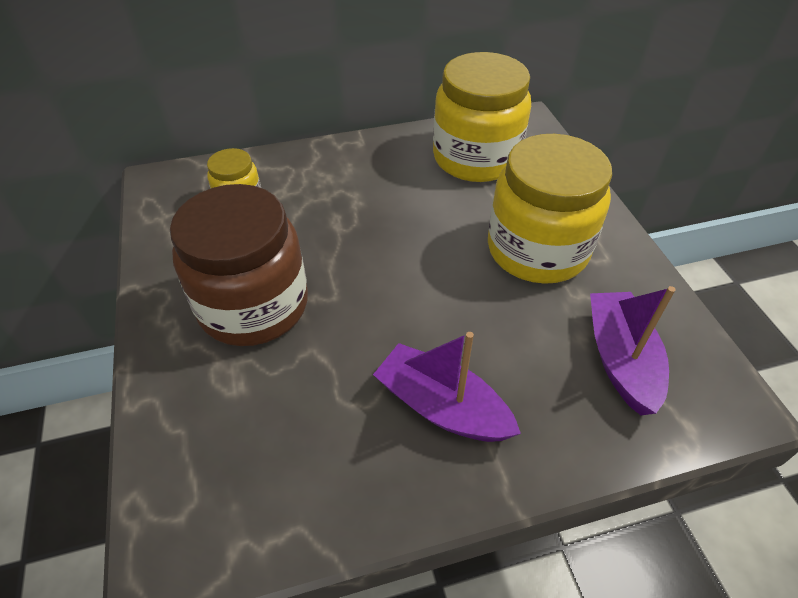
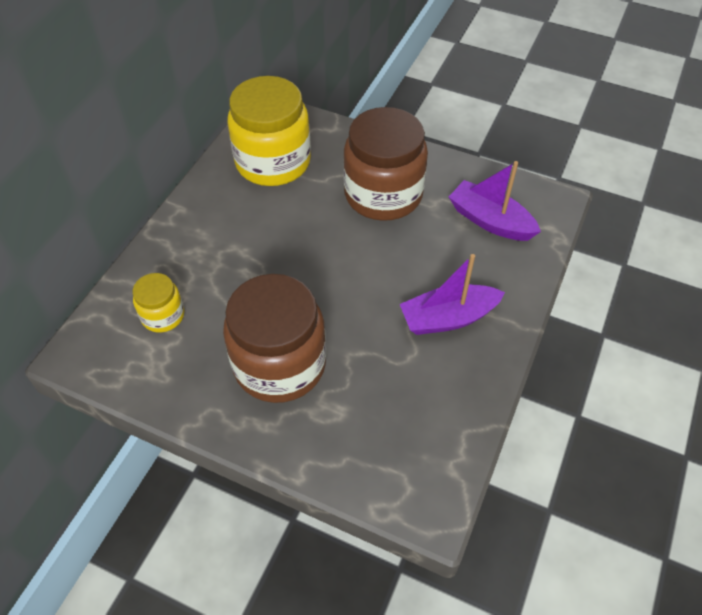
camera: 50 degrees left, 5 degrees up
yellow jar [488,134,612,284] -> brown jar [343,107,428,221]

